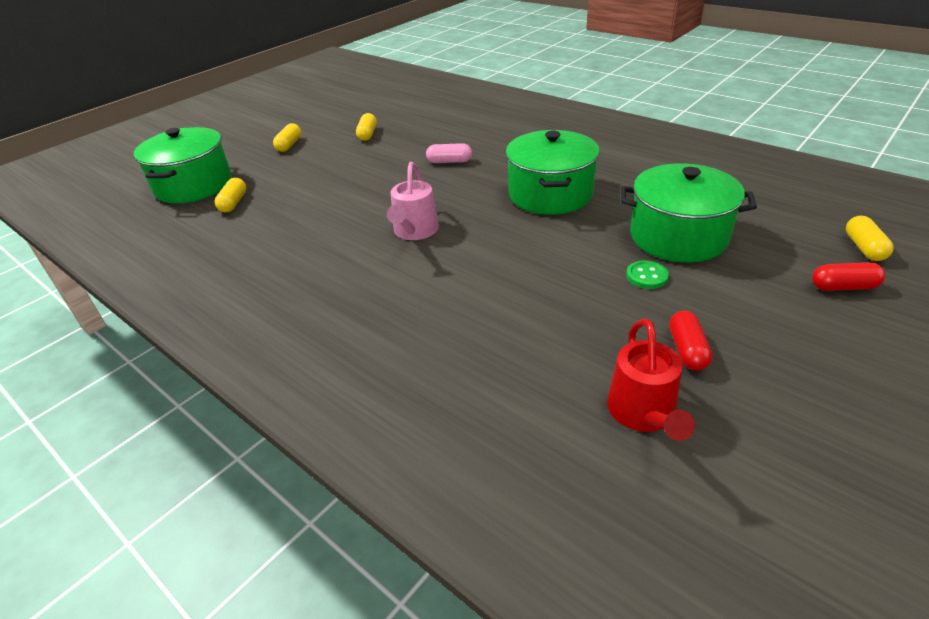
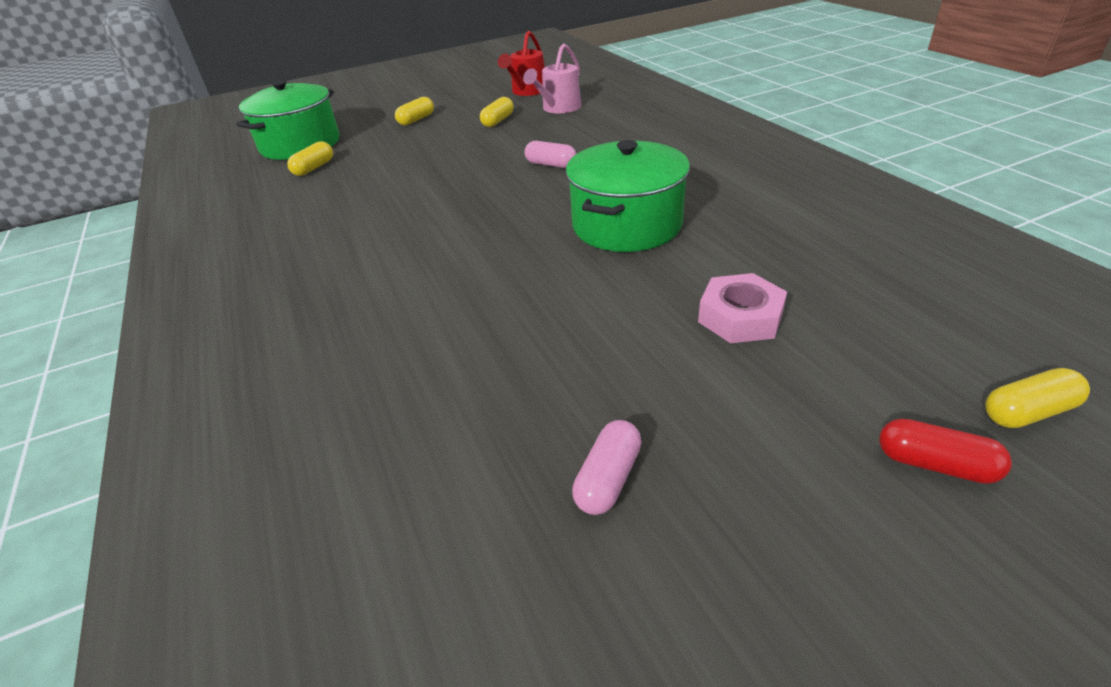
camera: 25 degrees right, 0 degrees up
pink watering can [387,162,439,240] -> pink watering can moved to [523,43,581,113]
red watering can [607,319,695,441] -> red watering can moved to [498,31,545,96]
green pot [621,163,757,262] -> pink nut [698,273,787,343]
green button [626,260,669,289] -> none
red capsule [669,311,713,370] -> pink capsule [572,420,642,515]
yellow capsule [846,215,894,261] -> yellow capsule turned 45 degrees clockwise [985,368,1090,428]

